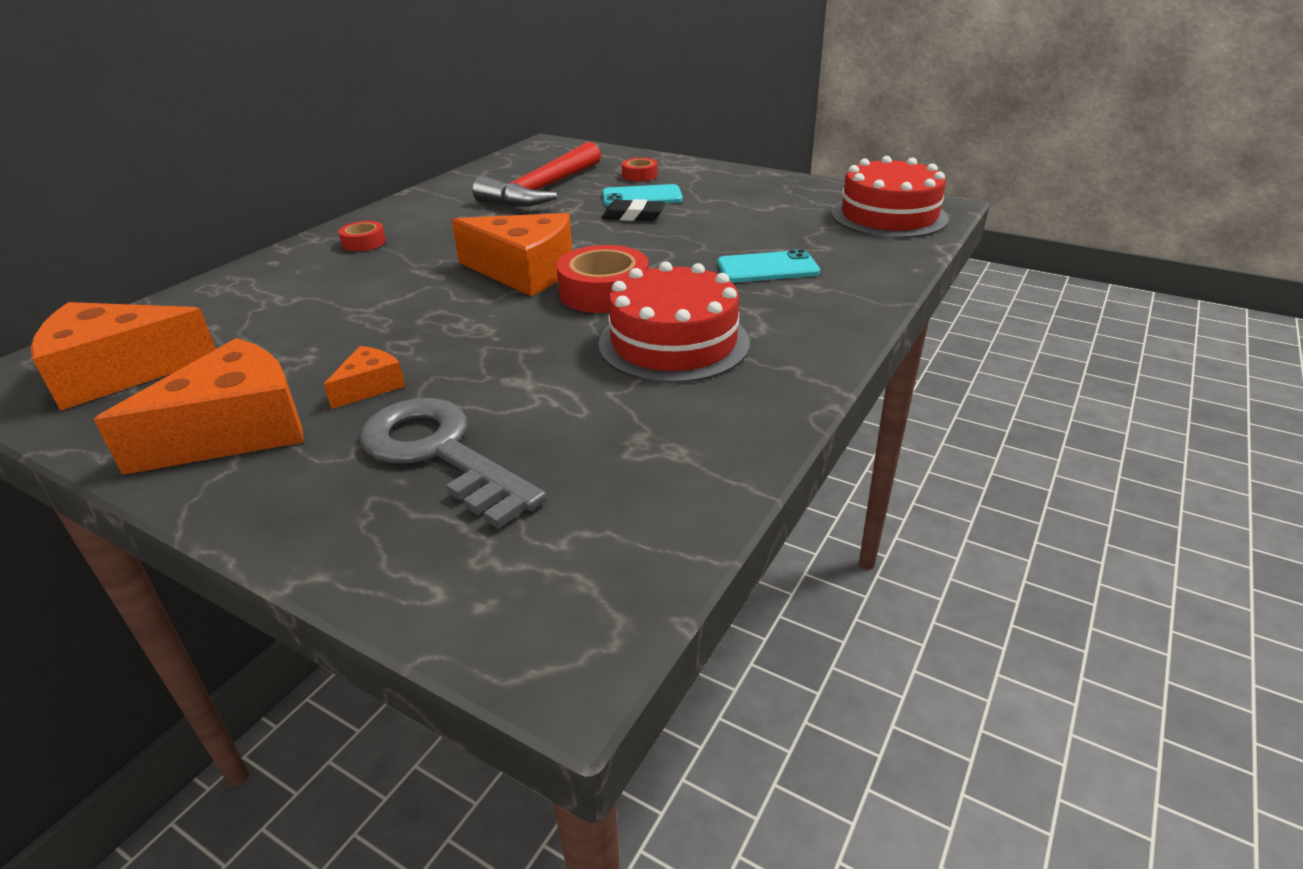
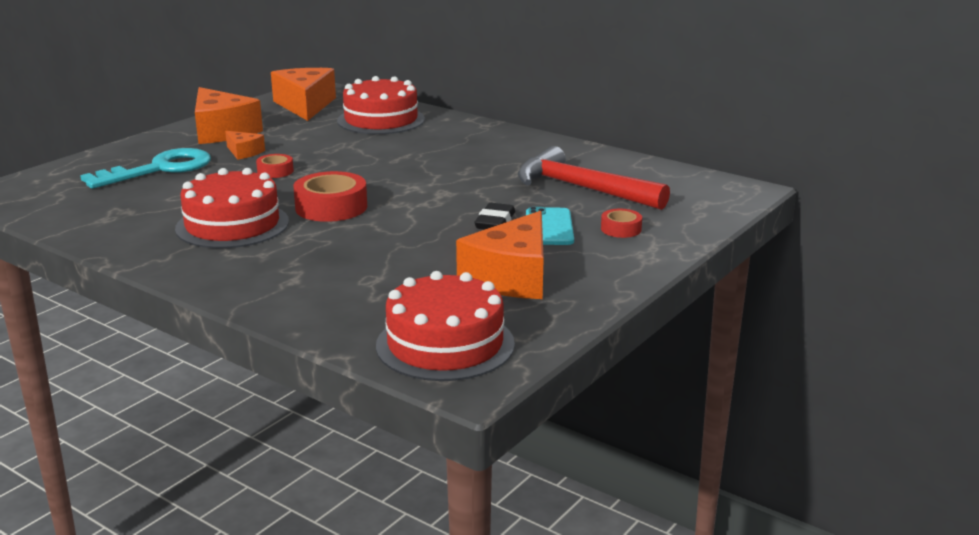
camera: 95 degrees right, 10 degrees down
red tape [339,221,386,251] -> red tape moved to [256,154,294,178]
grey key [359,398,547,528] -> turquoise key [80,148,211,189]
orange cheese [451,213,573,296] -> orange cheese moved to [456,211,544,299]
turquoise phone [717,249,820,282] -> none
none -> red cake [337,76,425,134]

